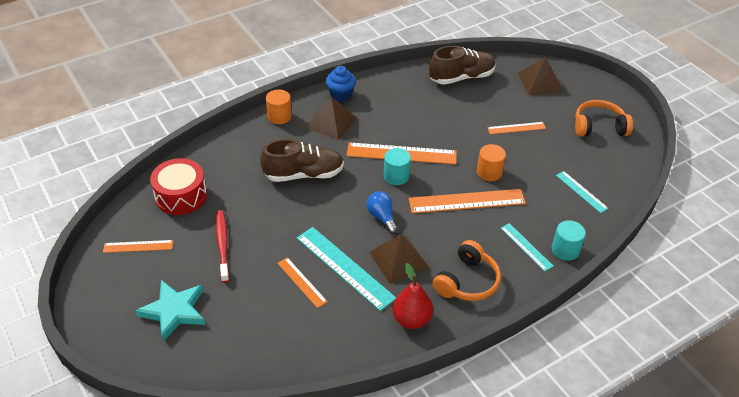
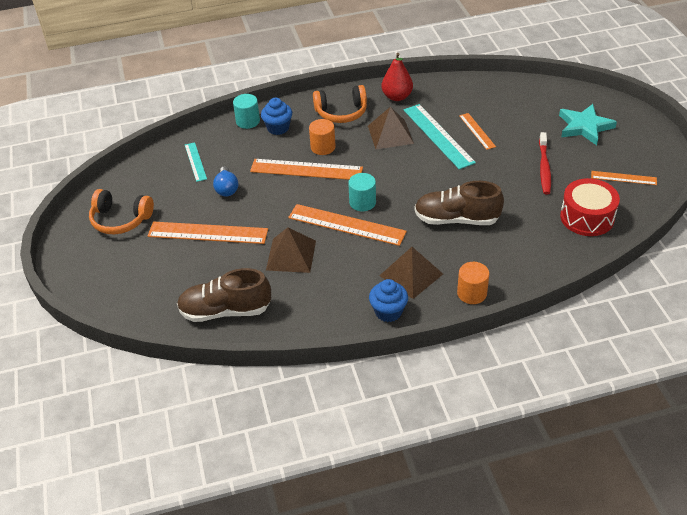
camera: 160 degrees left, 0 degrees up
blue light bulb [366,191,398,234] -> blue light bulb moved to [213,166,238,197]
orange headphones [433,240,501,301] -> orange headphones turned 150 degrees counterclockwise [313,85,367,123]
orange cylinder [477,144,506,181] -> orange cylinder moved to [309,119,336,155]
orange ruler [487,122,546,134] -> orange ruler [148,222,268,244], size x1.81
turquoise ruler [501,223,554,271] -> blue cupcake [261,98,292,135]
brown pyramid [518,56,563,95] -> brown pyramid moved to [266,227,316,273]

